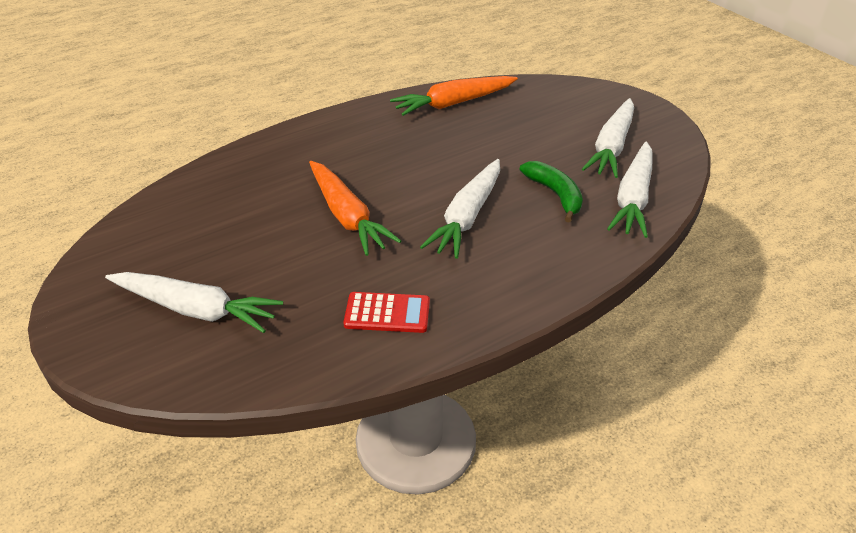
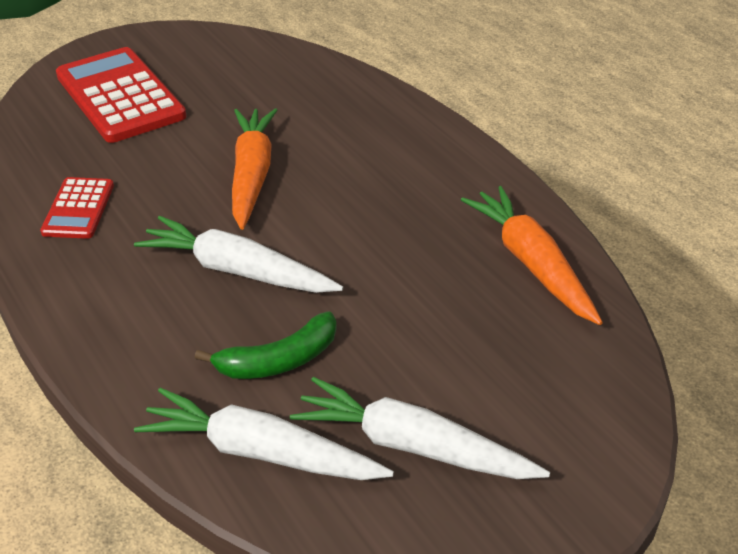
camera: 90 degrees right, 0 degrees up
white carrot [105,272,283,333] -> red calculator [56,47,186,143]
orange carrot [309,161,401,256] -> orange carrot turned 120 degrees clockwise [232,108,278,230]

